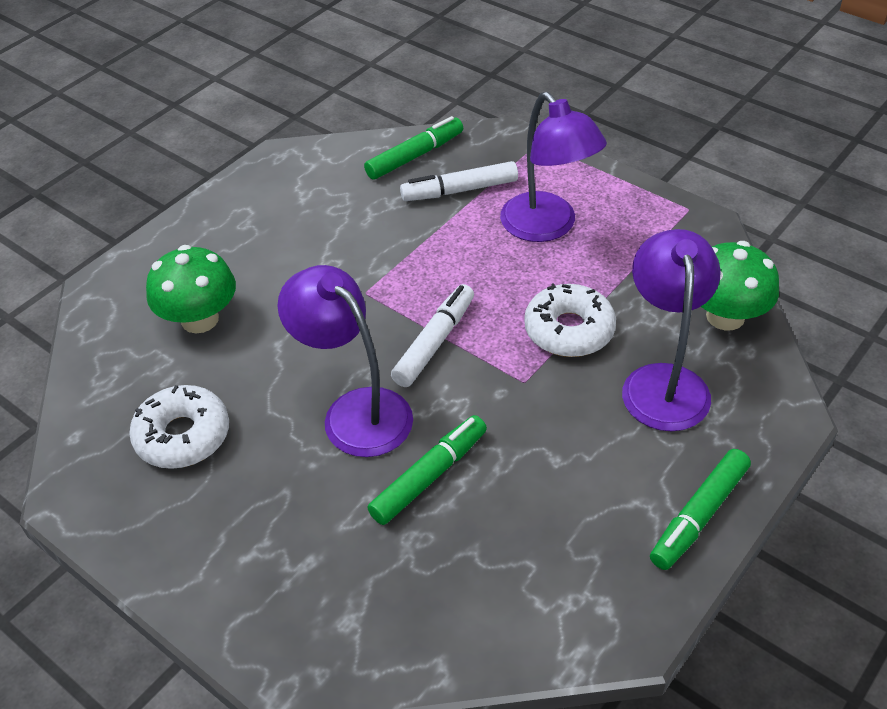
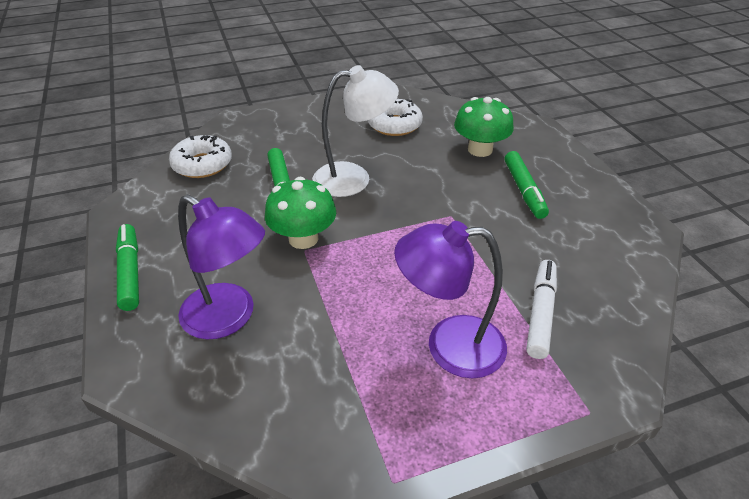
camera: 120 degrees right, 5 degrees down
purple lamp [277,265,413,457] -> white lamp [312,65,399,197]
green marker [364,116,463,180] -> green marker moved to [505,151,549,219]
white marker [391,284,474,387] -> none
white donut [524,284,616,357] -> white donut moved to [169,135,232,178]
green mushroom [701,241,779,330] -> green mushroom moved to [265,177,336,249]

